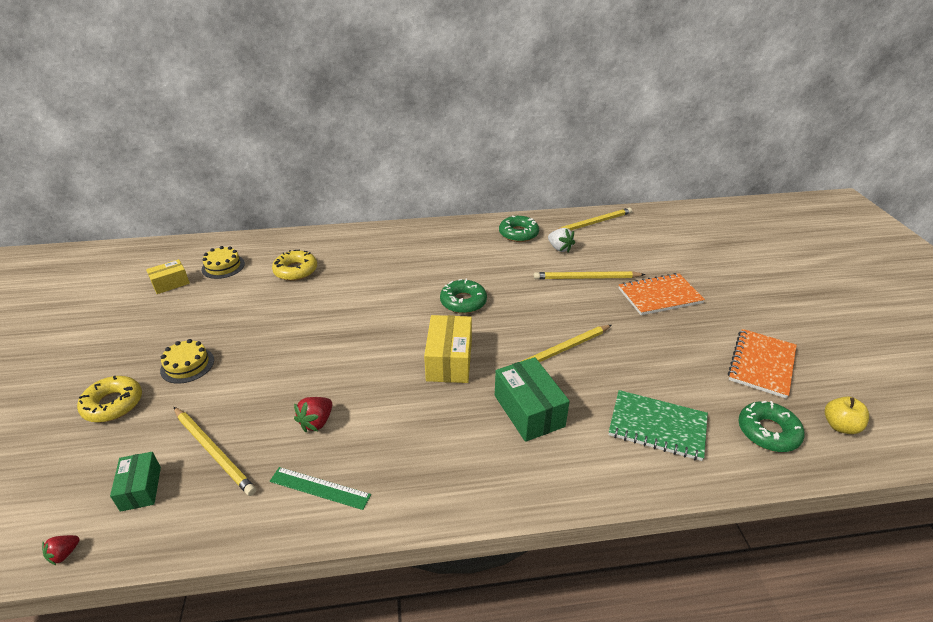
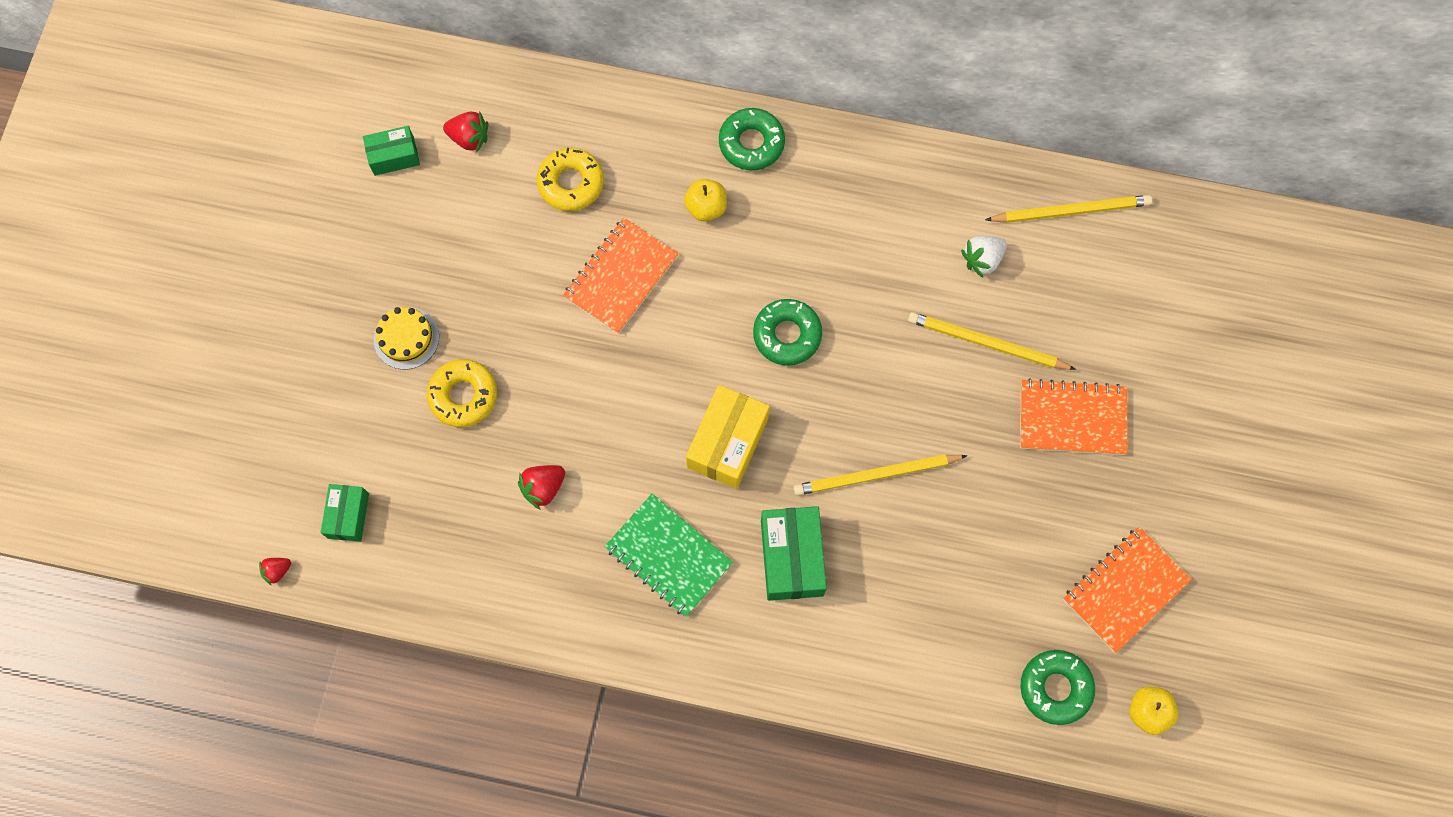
camera: 20 degrees right, 35 degrees up
yellow donut [77,376,142,423] -> yellow donut moved to [427,359,497,427]
yellow box [146,259,190,294] -> green box [363,126,420,176]
yellow pencil [174,407,256,496] -> none
yellow cake [201,246,245,279] -> red strawberry [443,111,488,153]
green ruler [270,467,371,510] -> none
green donut [499,215,539,242] -> green donut moved to [719,108,785,171]
white strawberry [548,228,575,252] -> white strawberry turned 75 degrees clockwise [961,236,1007,278]
green notebook [609,390,708,461] -> green notebook moved to [604,493,733,617]
none -> orange notebook [563,218,678,334]
none -> yellow apple [684,179,727,221]

